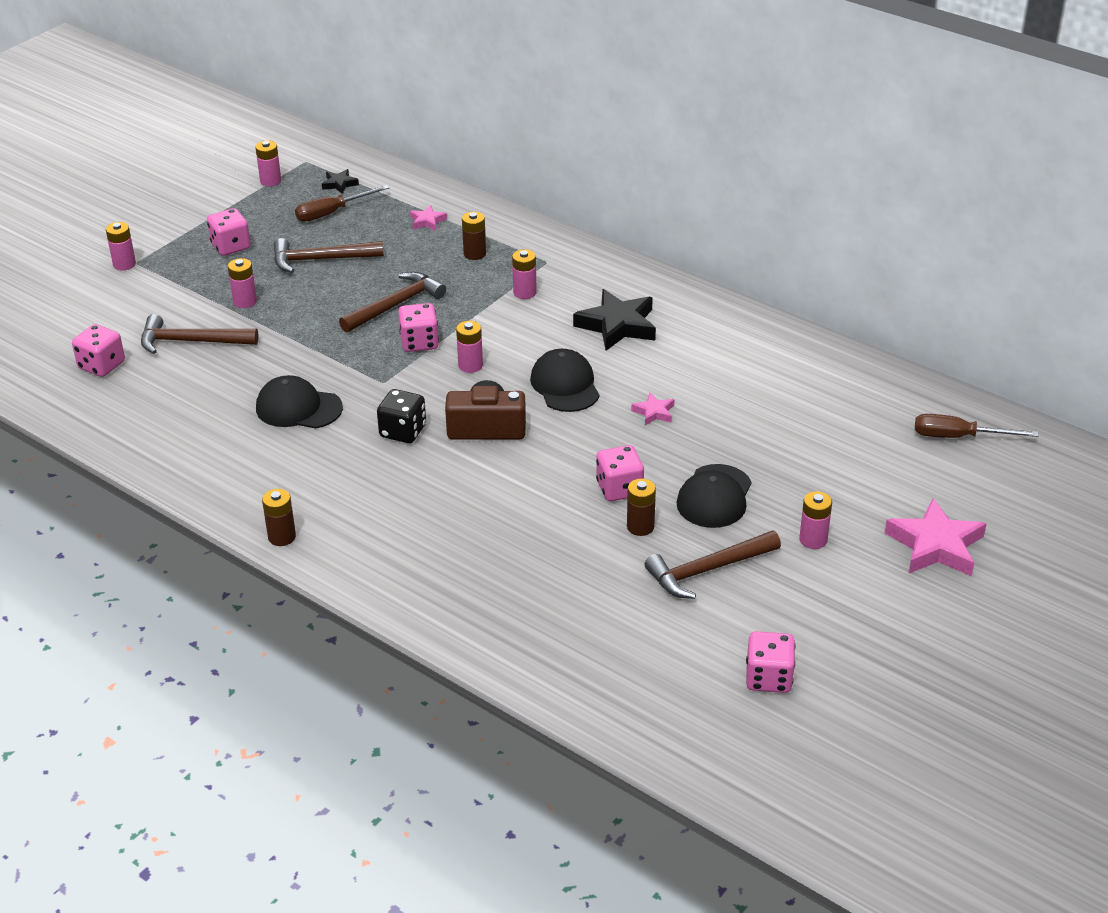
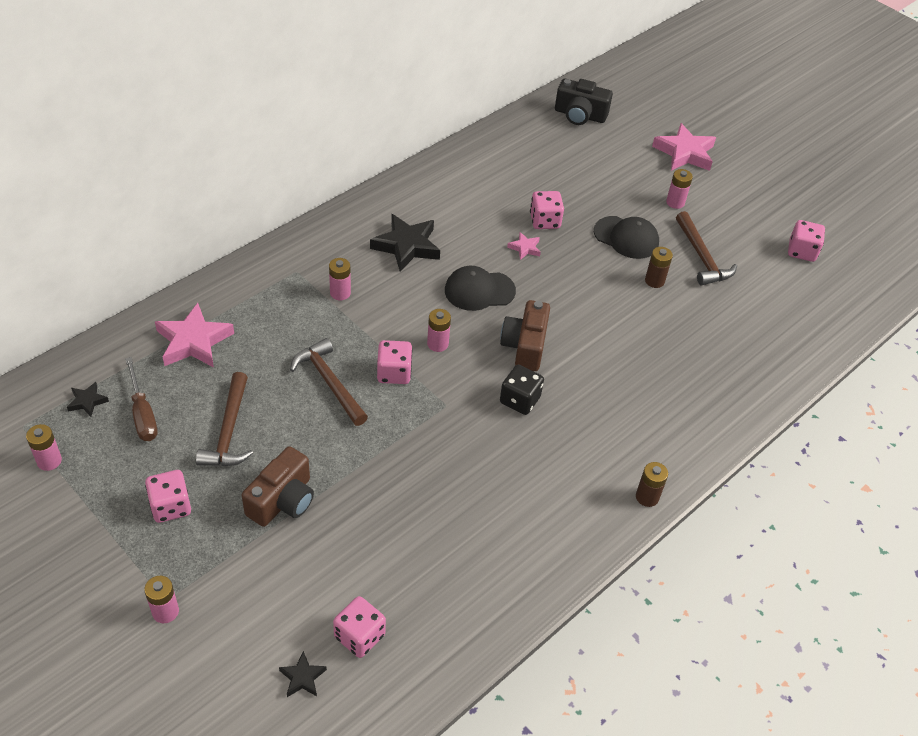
camera: 85 degrees left, 10 degrees up
brown hammer [141,314,259,354] -> none
pink battery [228,258,257,308] -> brown camera [242,446,314,527]
black cap [256,375,343,429] -> none
pink star [410,205,447,231] -> pink star [155,303,234,368], size x2.05
brown battery [462,212,486,260] -> none
pink dice [596,445,644,501] -> pink dice moved to [530,191,564,229]
brown screwdriver [915,414,1039,438] -> black camera [555,79,613,125]
none -> black star [279,651,327,697]

